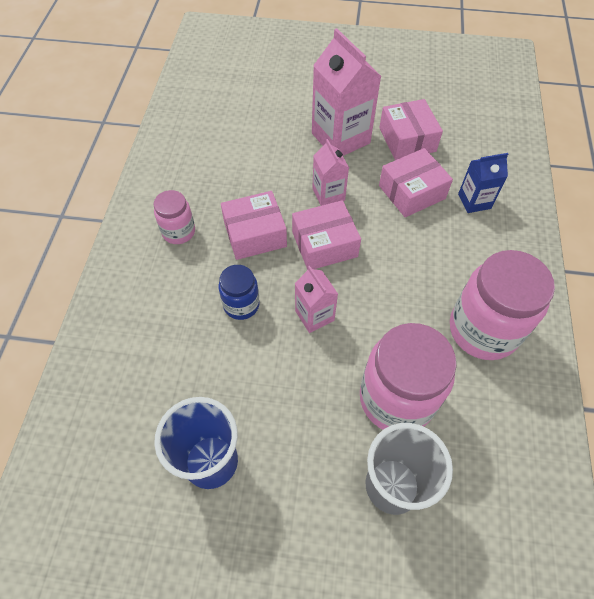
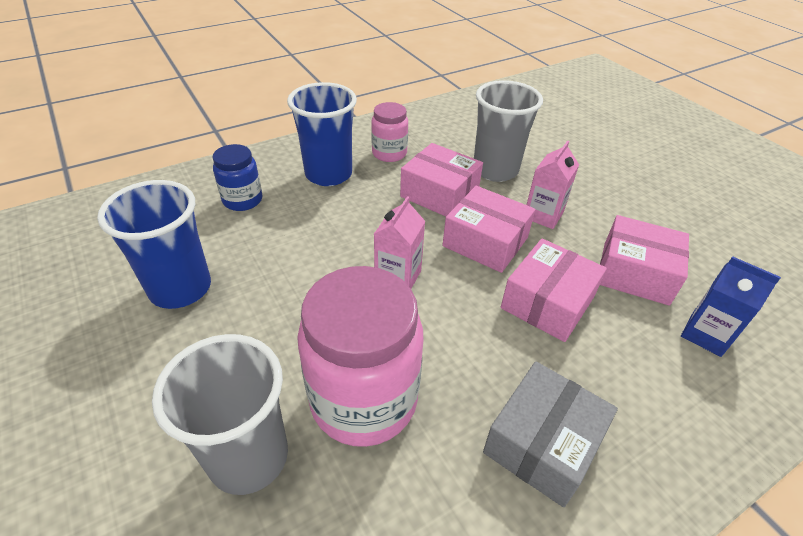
camera: 50 degrees right, 15 degrees down
blue jar [219,265,260,320] -> blue jar moved to [212,144,262,211]
pink carton [312,28,381,156] -> none
pink box [379,99,443,160] -> pink box moved to [501,239,607,342]
pink jar [450,250,555,360] -> grey box [483,361,618,507]
none -> blue cup [287,82,357,186]
none -> grey cup [474,80,543,182]

